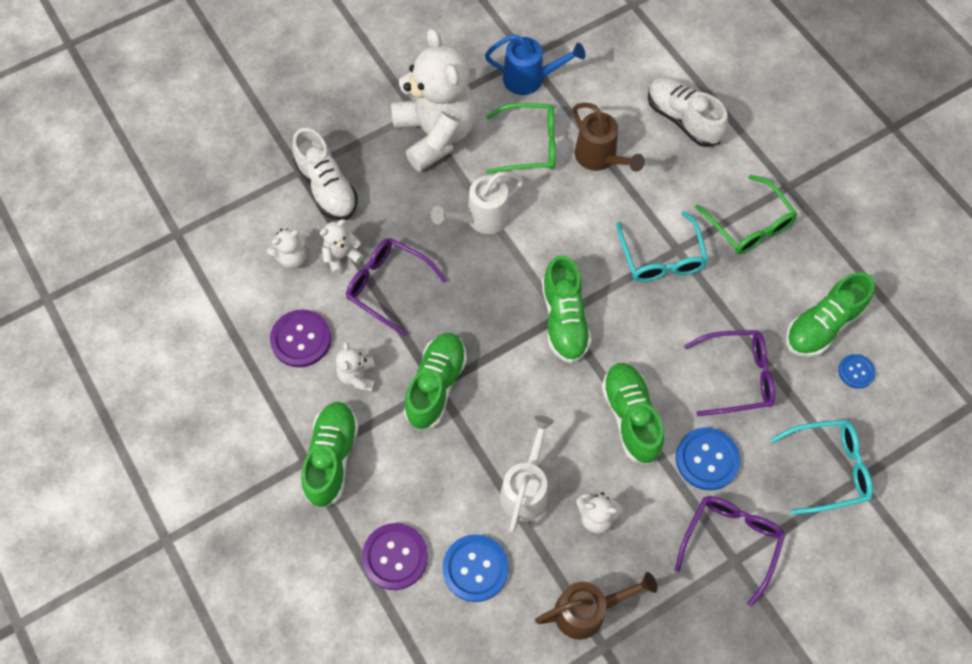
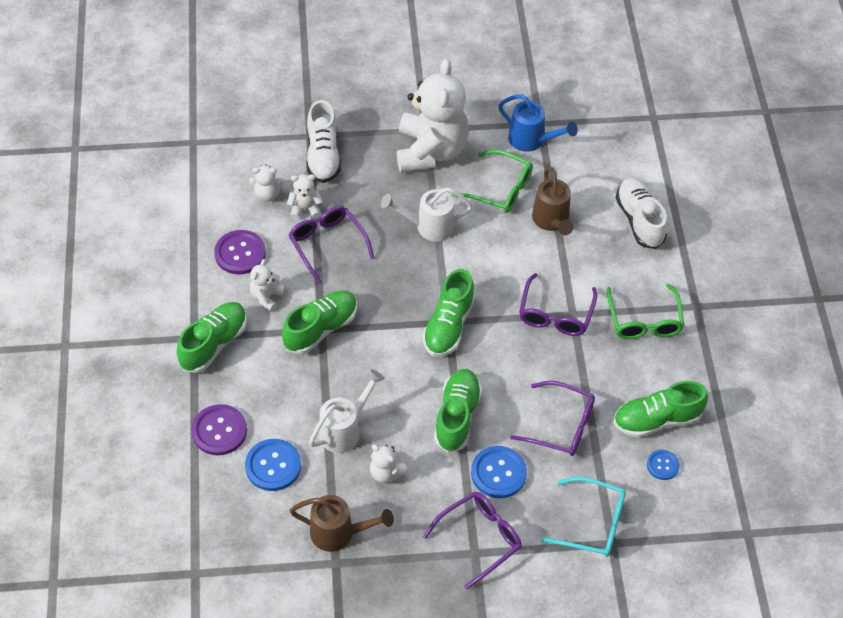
camera: 25 degrees right, 10 degrees down
turquoise glasses [616,211,708,282] -> purple glasses [519,273,597,336]

